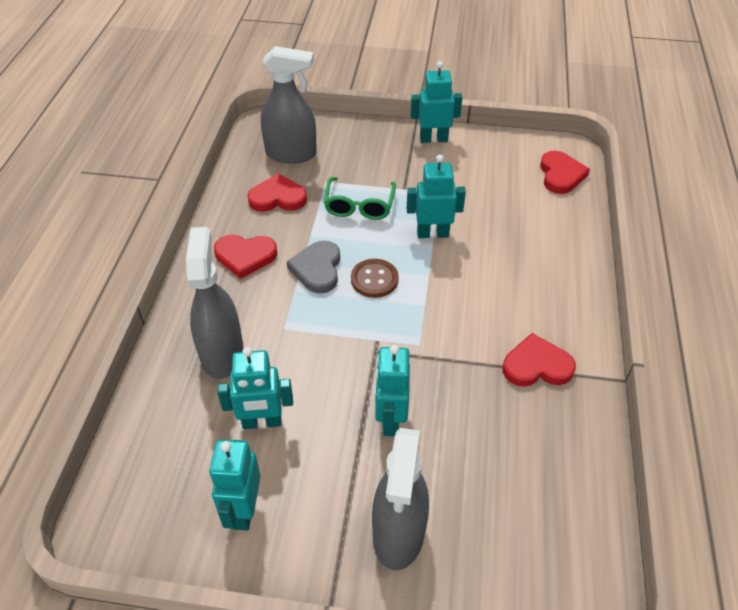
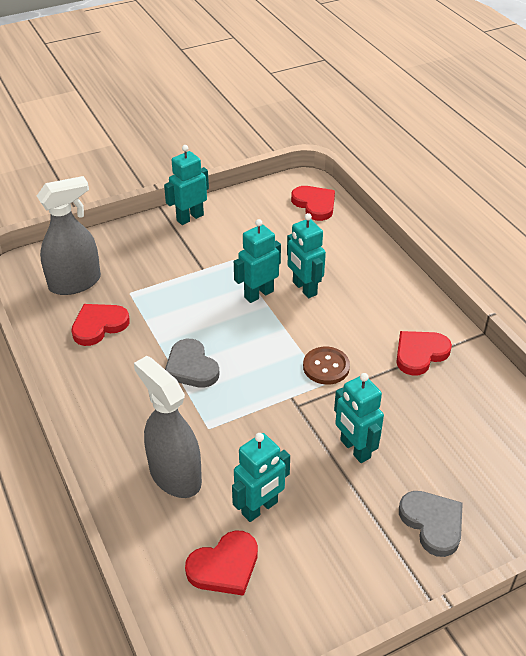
camera: 35 degrees left, 5 degrees down
turquoise robot [209,440,261,530] -> turquoise robot moved to [287,213,326,298]
red heart [214,235,277,279] -> red heart moved to [185,530,258,596]
green glasses [324,177,396,220] -> none
brown button [351,259,399,298] -> brown button moved to [303,347,350,385]
grey spray bottle [372,428,429,570] -> grey heart [399,491,463,557]

